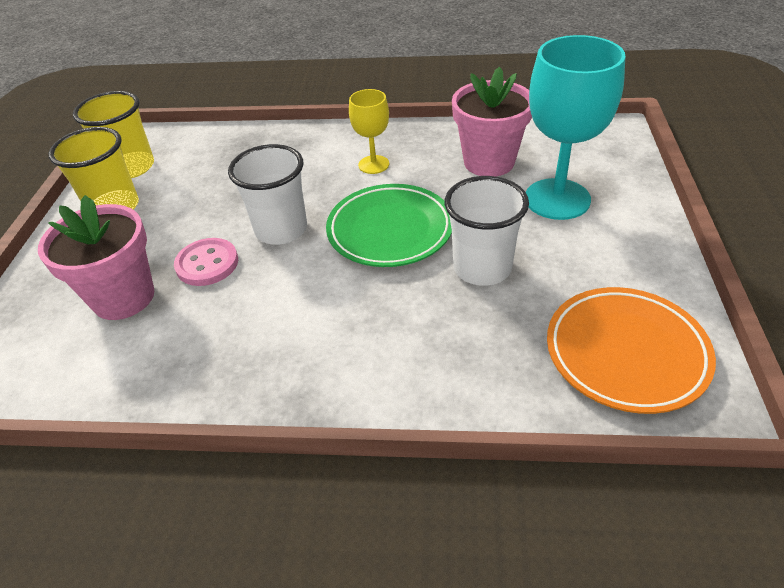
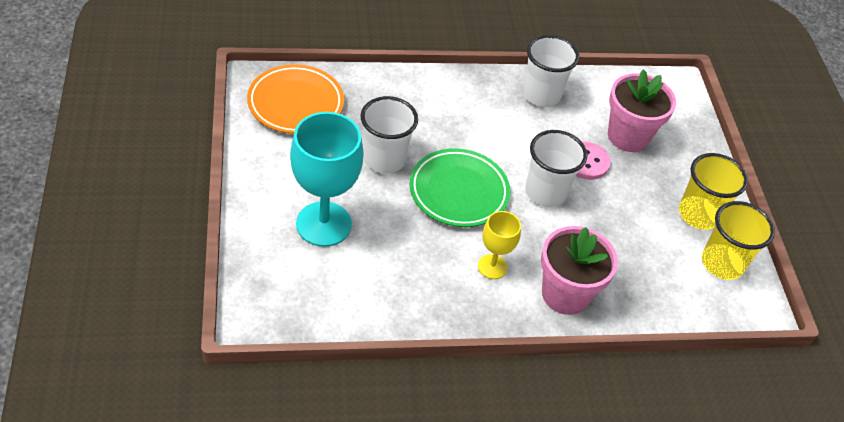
camera: 160 degrees right, 5 degrees up
pink flower pot [452,67,532,177] -> pink flower pot moved to [541,226,618,315]
none -> white cup [523,35,579,107]

